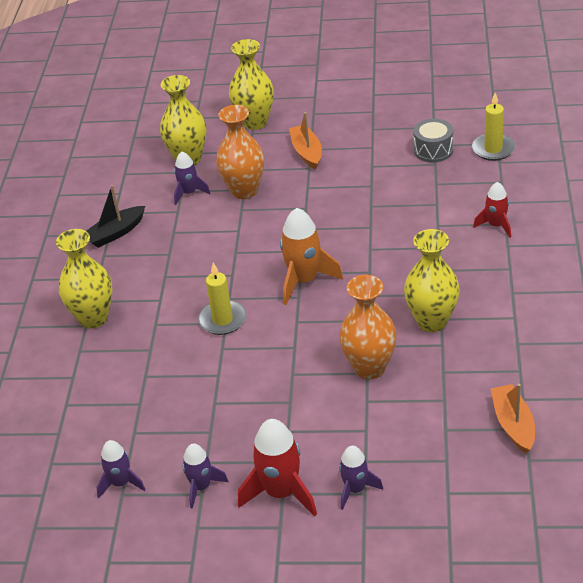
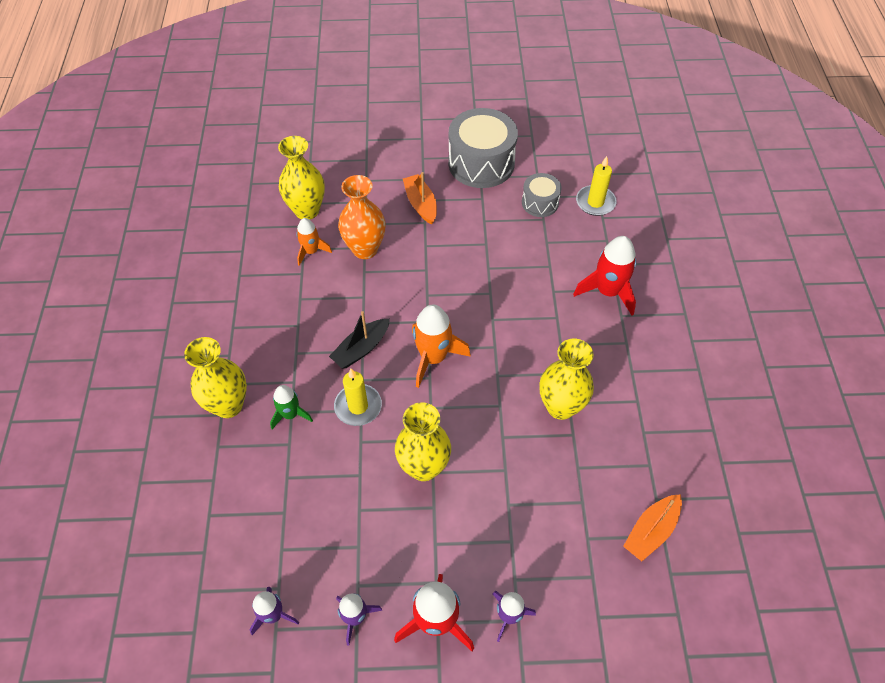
camera: 10 degrees left, 15 degrees up
black boat [86,185,145,248] -> black boat moved to [329,311,390,368]
purple rocket [174,152,210,205] -> orange rocket [296,218,332,266]
yellow vase [229,39,274,130] -> yellow vase moved to [395,402,451,481]
orange vase [339,275,397,379] -> none
red rocket [473,182,511,238] -> red rocket [573,236,636,315], size x1.65
orange boat [491,384,535,454] -> orange boat turned 120 degrees counterclockwise [623,494,682,561]
none -> green rocket [270,385,313,429]
none -> grey drum [448,108,518,188]

